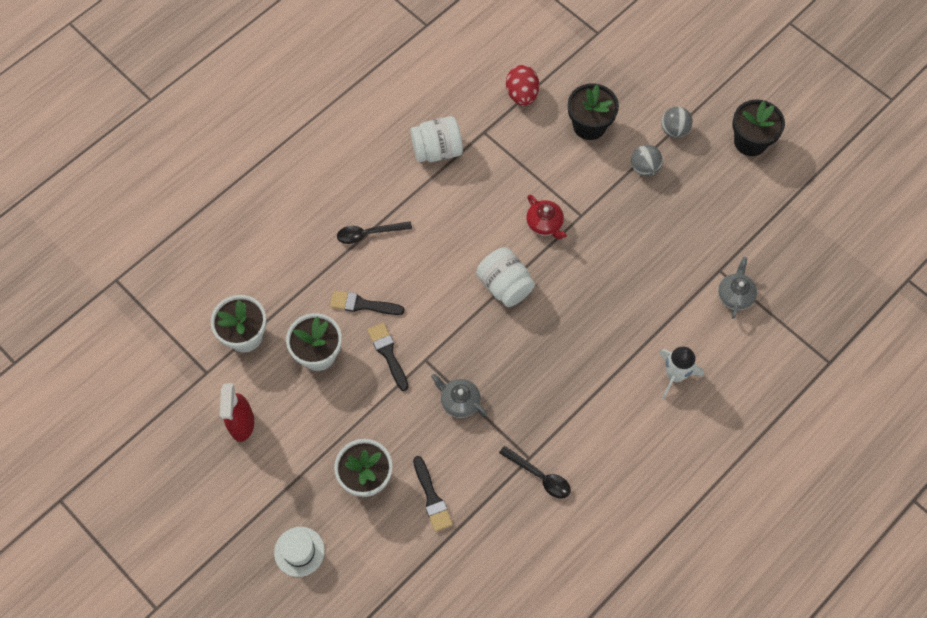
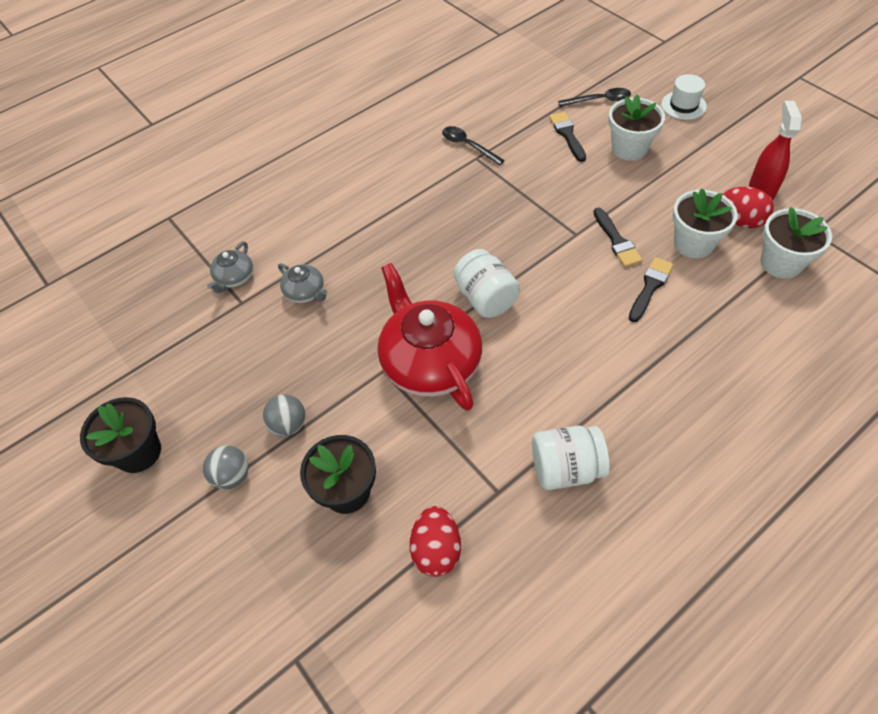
camera: 170 degrees left, 10 degrees down
black brush [330,291,405,315] -> black brush turned 75 degrees counterclockwise [629,257,674,322]
black spoon [337,221,412,244] -> black spoon moved to [558,88,631,107]
grey teapot [431,374,487,418] -> grey teapot moved to [278,263,327,303]
red teapot [526,194,567,239] -> red teapot [378,263,482,411], size x2.18
white rocket [659,347,704,399] -> none
none -> red egg [722,187,774,228]

